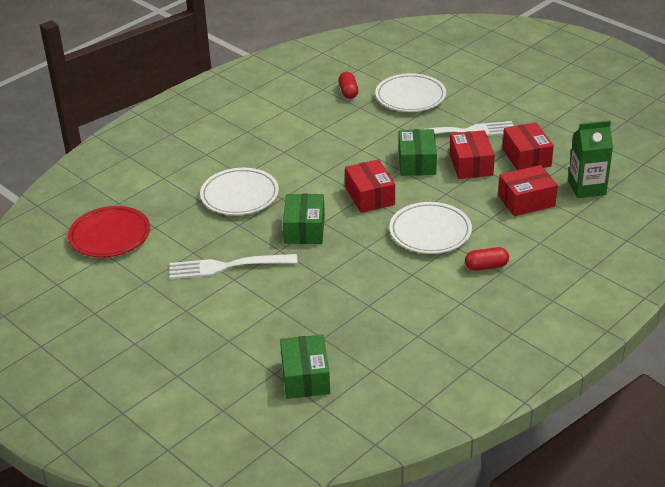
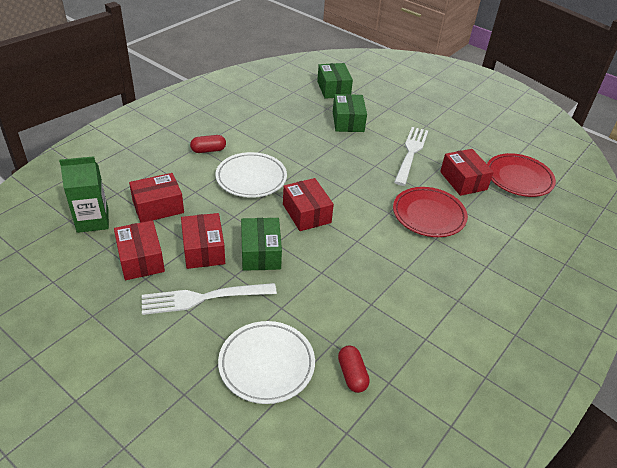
camera: 170 degrees right, 5 degrees up
white fork [169,254,298,279] -> white fork turned 60 degrees counterclockwise [394,127,428,186]
white plate [200,168,279,215] -> red plate [393,187,468,237]
green box [283,194,325,244] -> green box moved to [333,94,367,132]
none -> red box [440,149,494,196]

